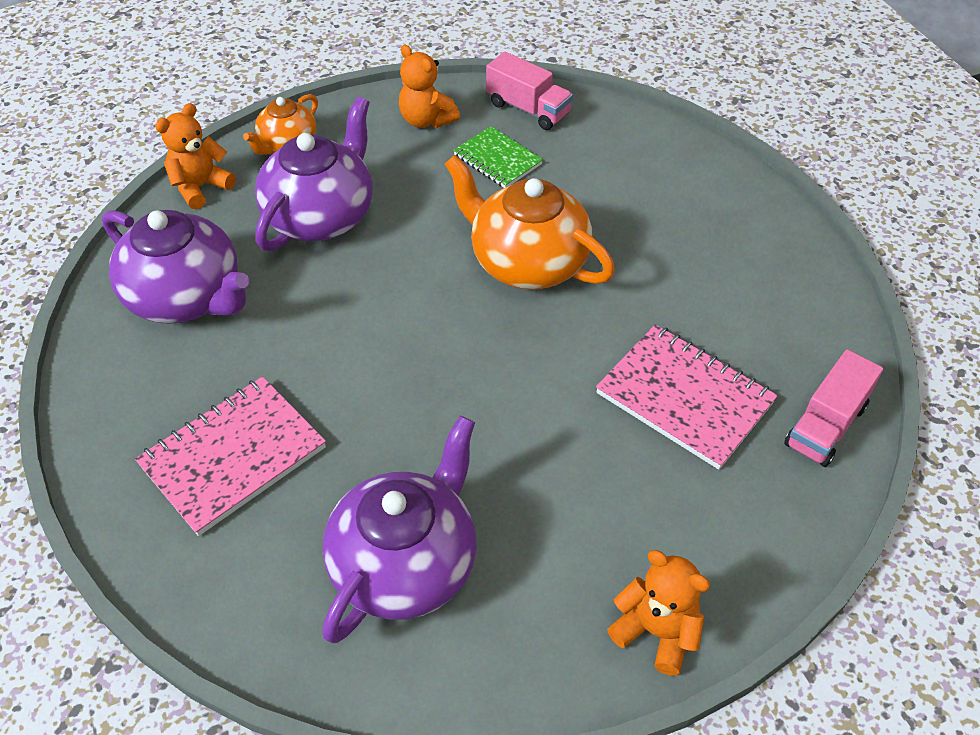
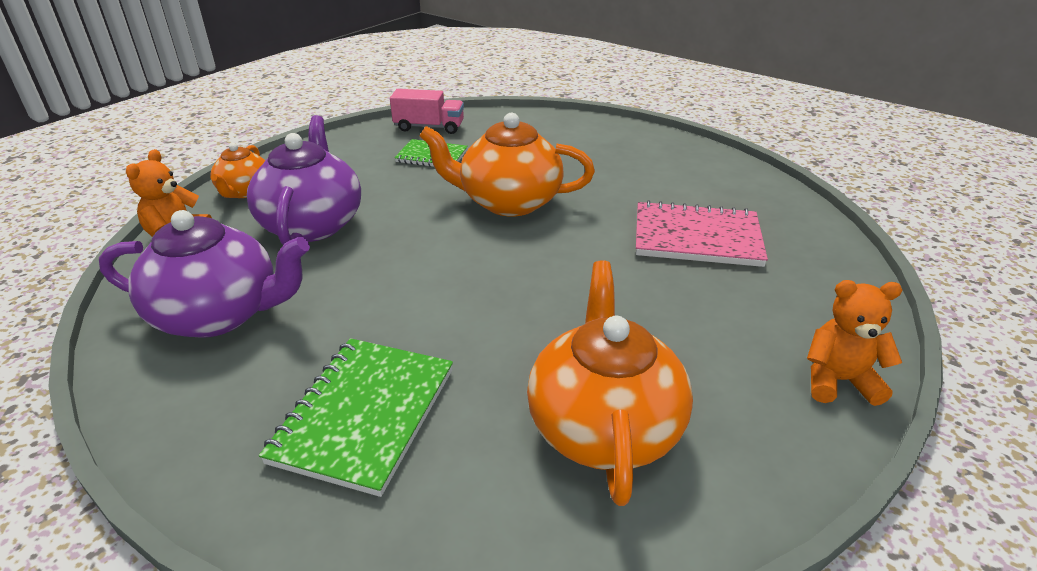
camera: 30 degrees left, 15 degrees down
pink notebook [135,376,326,536] -> green notebook [259,338,453,497]
purple teapot [322,416,476,643] -> orange teapot [527,261,693,506]
orange teddy bear [399,45,460,128] -> none
pink truck [784,349,883,467] -> none

